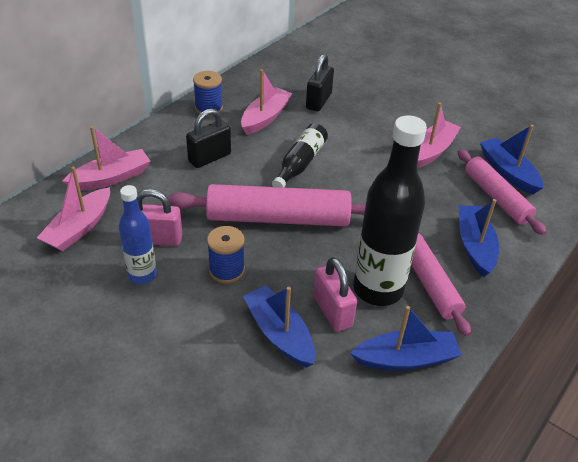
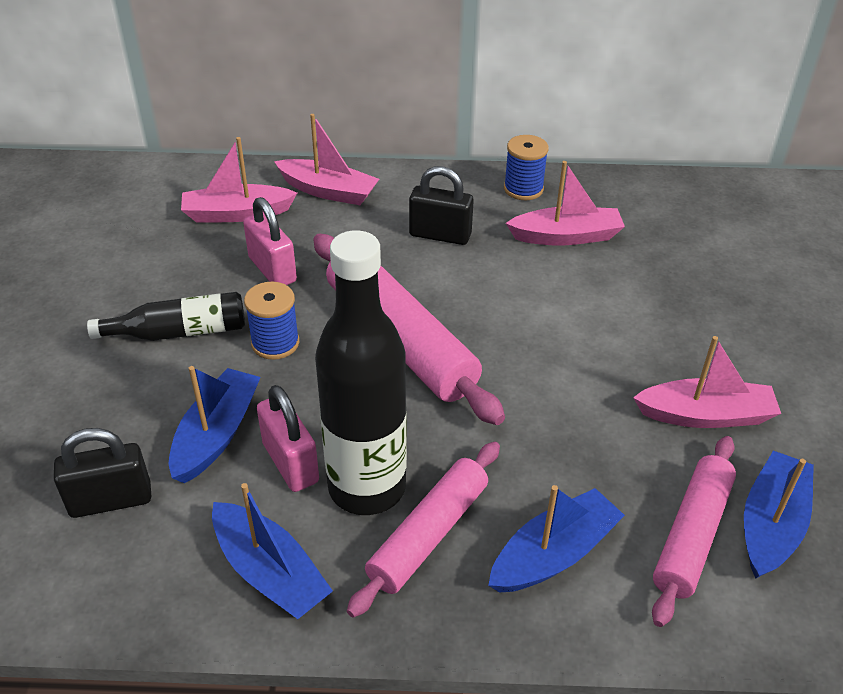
camera: 55 degrees right, 0 degrees up
blue bottle [119,185,157,284] -> none
black bottle [272,123,328,188] -> black bottle moved to [87,292,245,341]
black padlock [306,54,334,111] -> black padlock moved to [54,428,151,518]
pink padlock [313,257,357,332] -> pink padlock turned 60 degrees counterclockwise [257,385,319,492]

